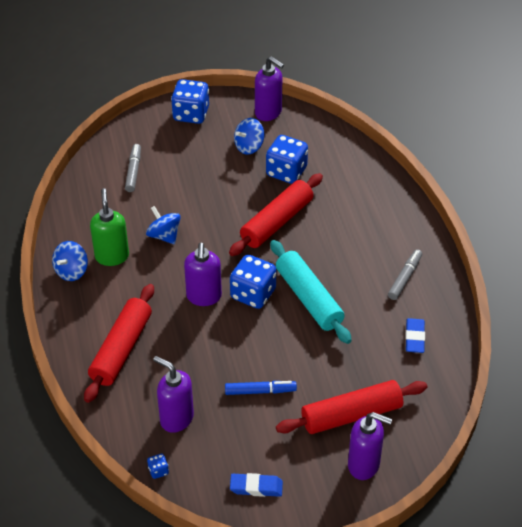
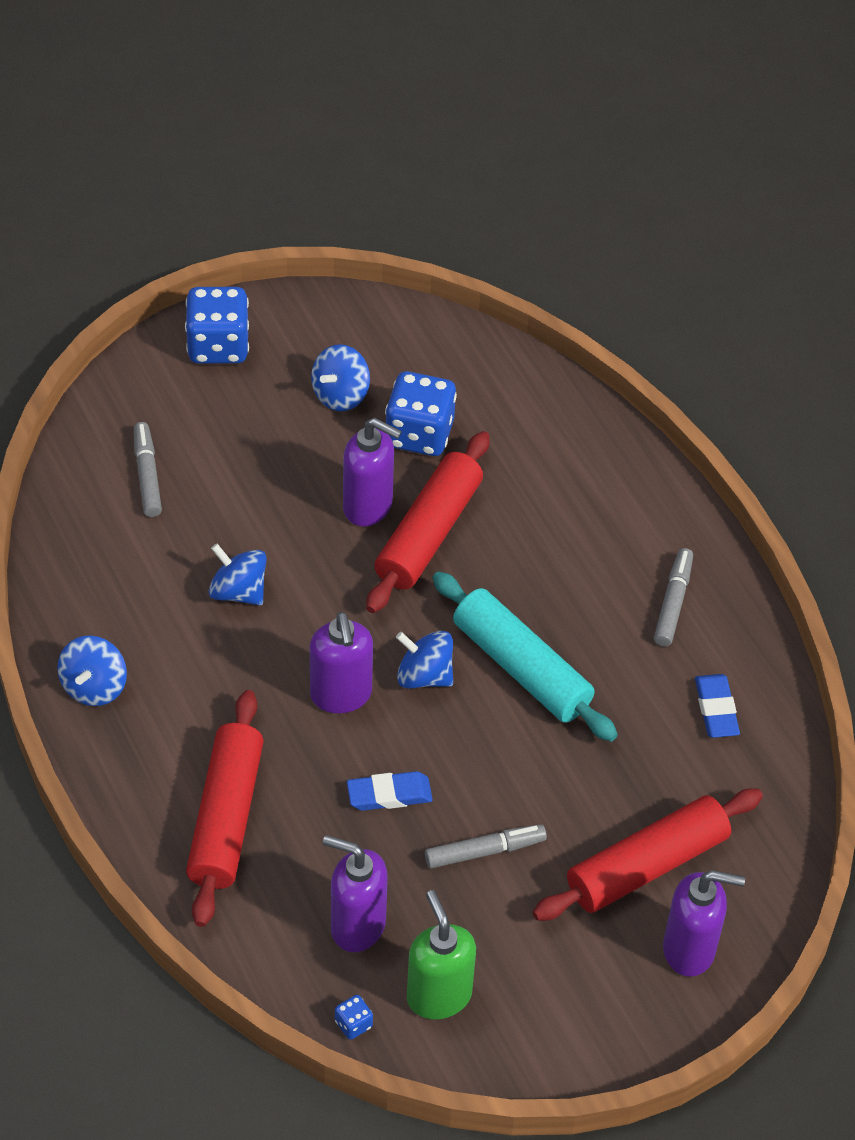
camera: 15 degrees left, 5 degrees up
green soap dispenser [90,188,129,266] -> green soap dispenser moved to [407,890,476,1019]
blue marker [225,381,297,395] -> grey marker [425,824,547,868]
blue dice [230,255,276,309] -> blue spinning top [396,631,453,689]
blue eraser [230,473,283,497] -> blue eraser moved to [347,771,433,811]
purple soap dispenser [255,56,284,121] -> purple soap dispenser moved to [343,418,402,526]

